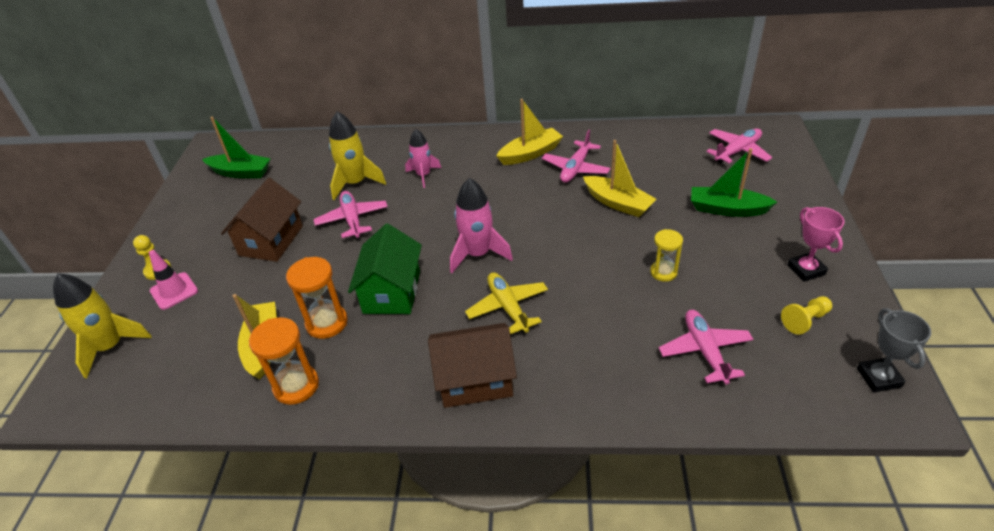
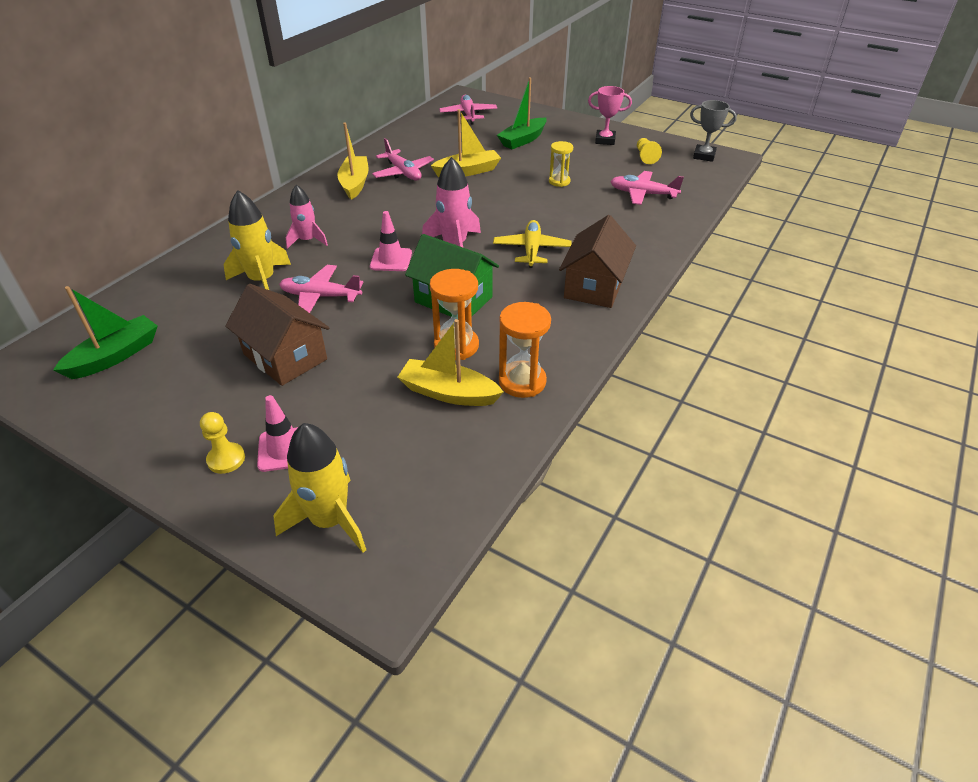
camera: 65 degrees left, 0 degrees up
yellow plane [465,272,548,334] -> yellow plane turned 90 degrees clockwise [493,220,572,268]
none -> pink traffic cone [370,211,412,271]

